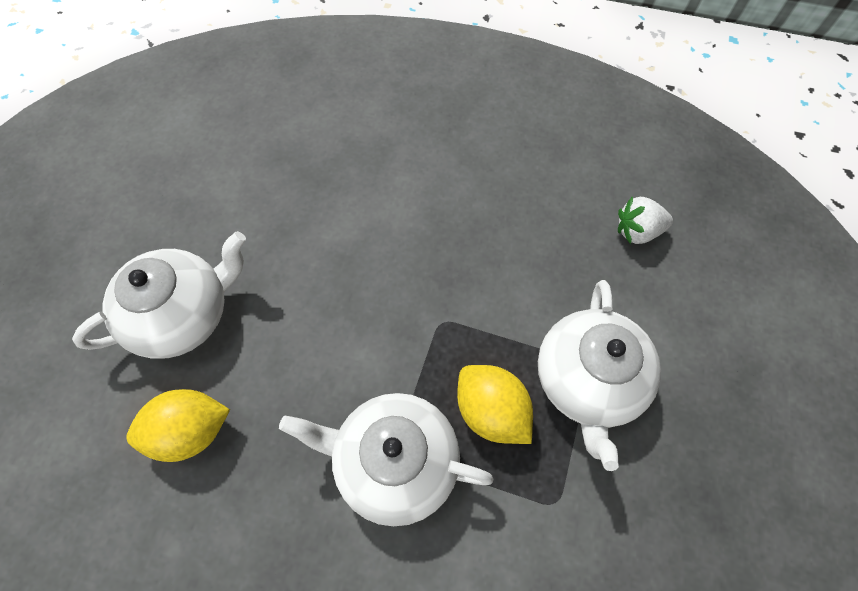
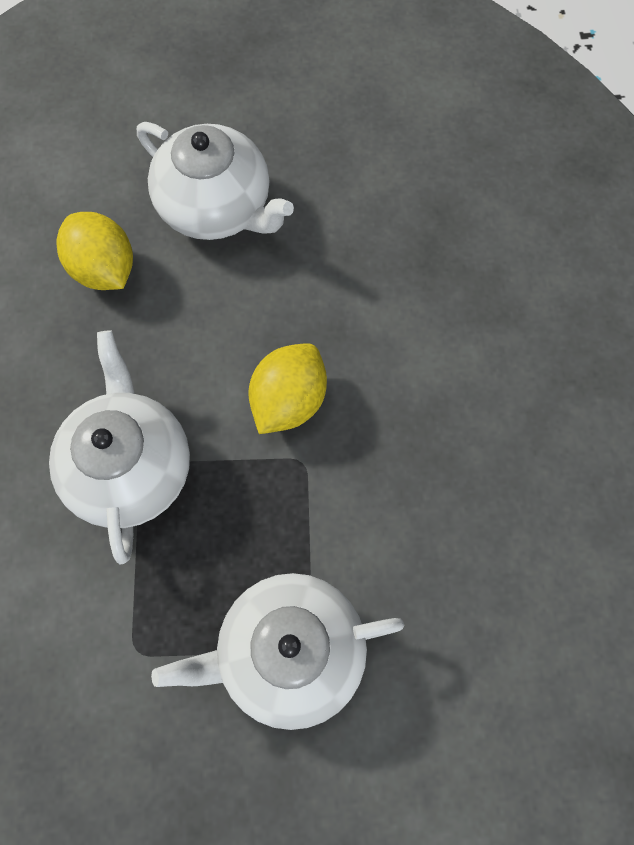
camera: 70 degrees right, 5 degrees up
yellow lemon [457,365,533,444] -> yellow lemon moved to [248,343,327,434]
white strawberry [618,197,673,244] -> none

